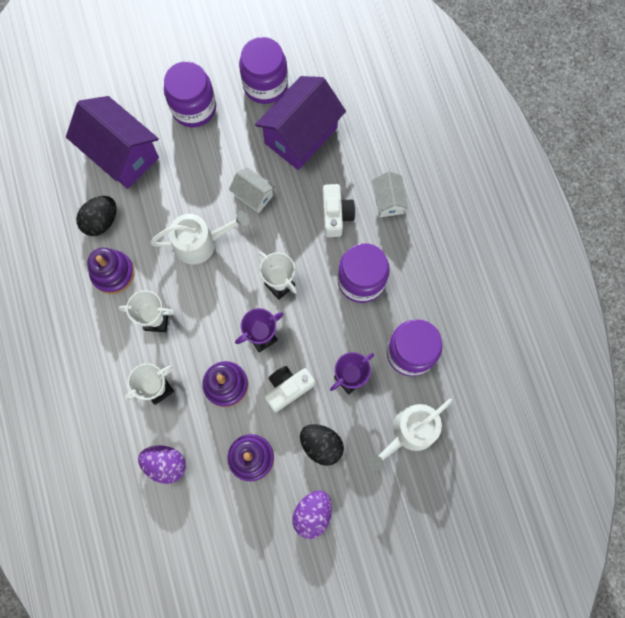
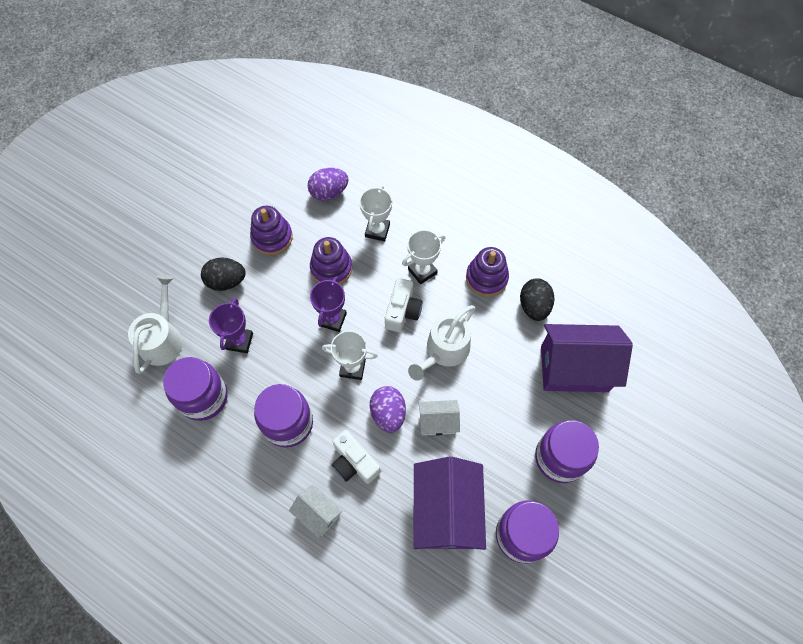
camera: 140 degrees right, 10 degrees down
white camera [265,366,315,412] -> white camera moved to [385,278,423,332]
purple egg [292,491,332,539] -> purple egg moved to [370,386,406,433]

